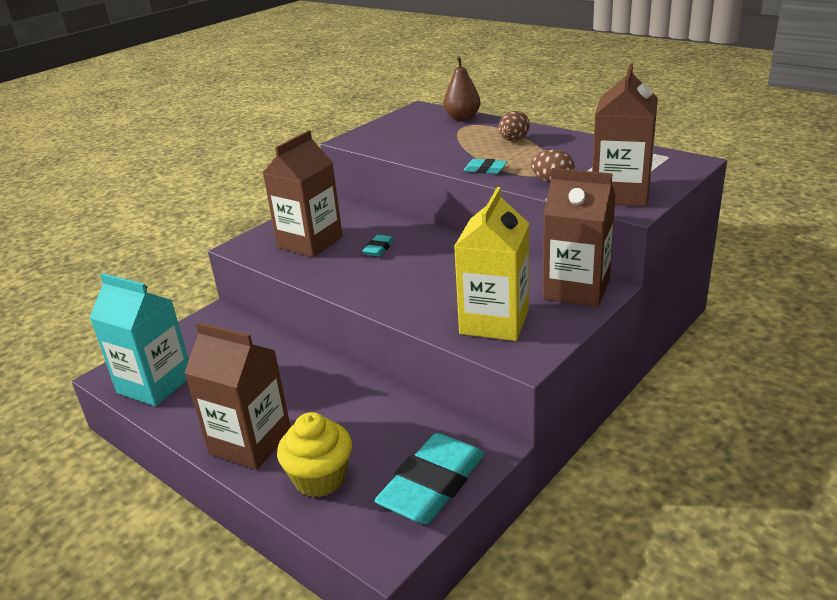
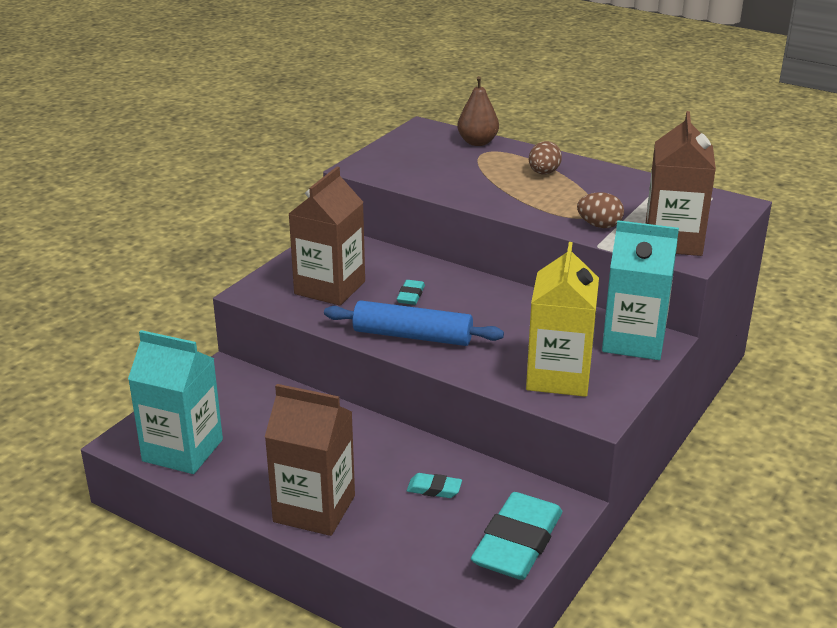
camera: 10 degrees left, 0 degrees up
yellow cupcake [277,412,352,497] -> none
turquoise eraser [463,159,507,174] -> turquoise eraser moved to [407,473,462,498]
brown carton [543,168,616,307] -> turquoise carton [602,220,679,360]
none -> blue rolling pin [324,300,504,346]

